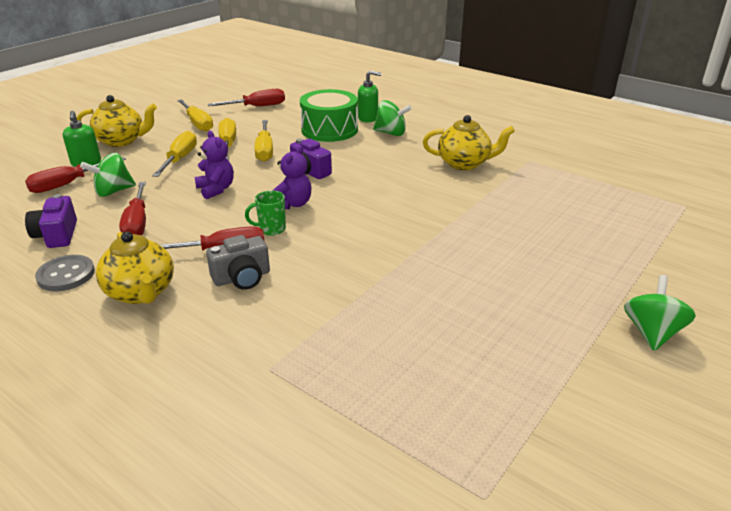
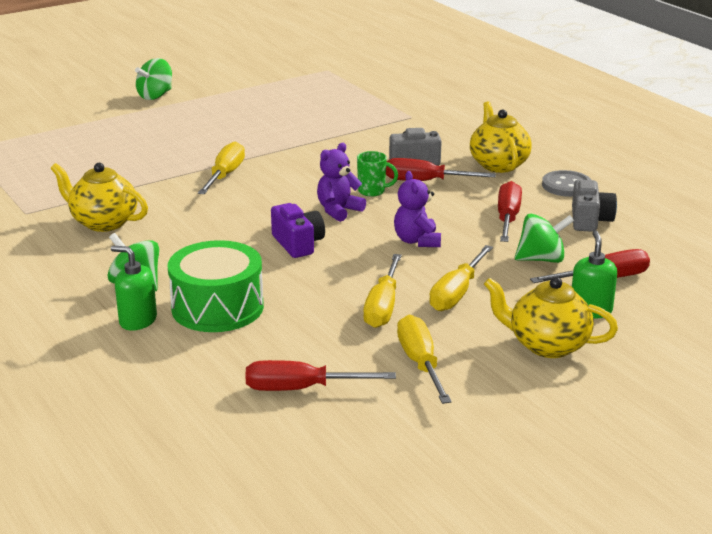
camera: 160 degrees left, 5 degrees down
purple camera [25,194,77,248] -> grey camera [572,180,617,232]
yellow screwdriver [254,120,273,162] -> yellow screwdriver moved to [198,141,245,194]

